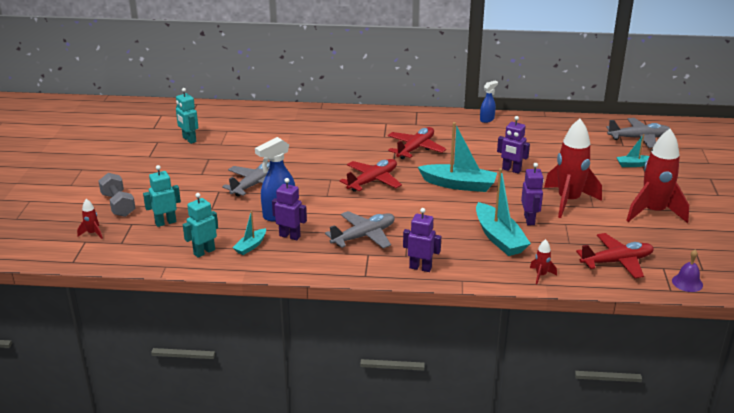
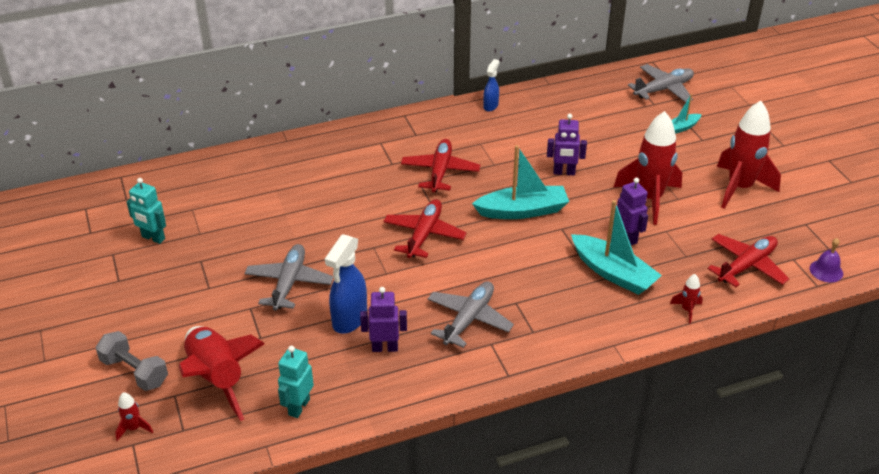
camera: 25 degrees left, 10 degrees up
turquoise robot [143,165,181,227] -> red rocket [179,326,265,421]
turquoise boat [233,211,266,255] -> none
purple robot [403,208,441,272] -> none

